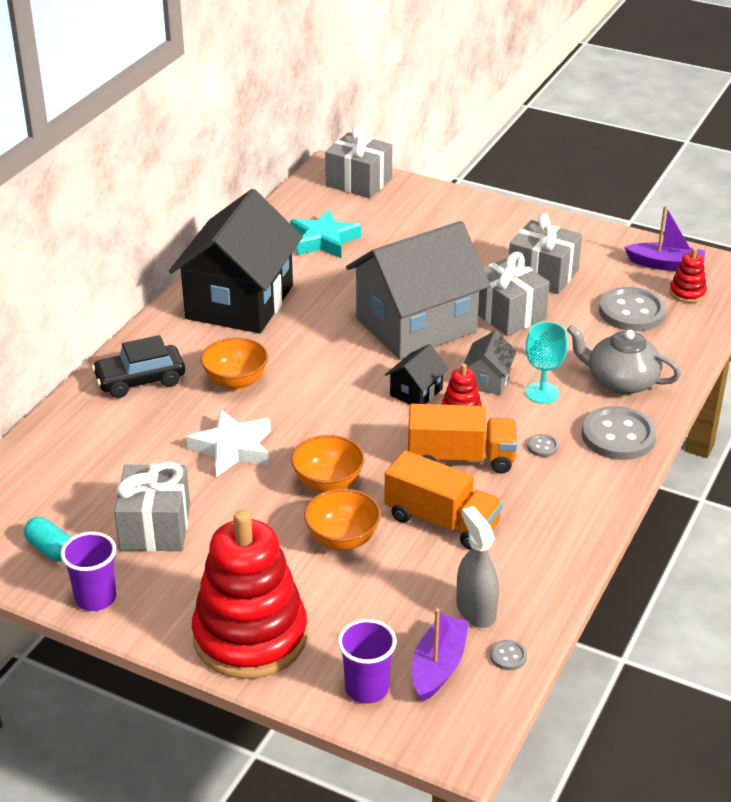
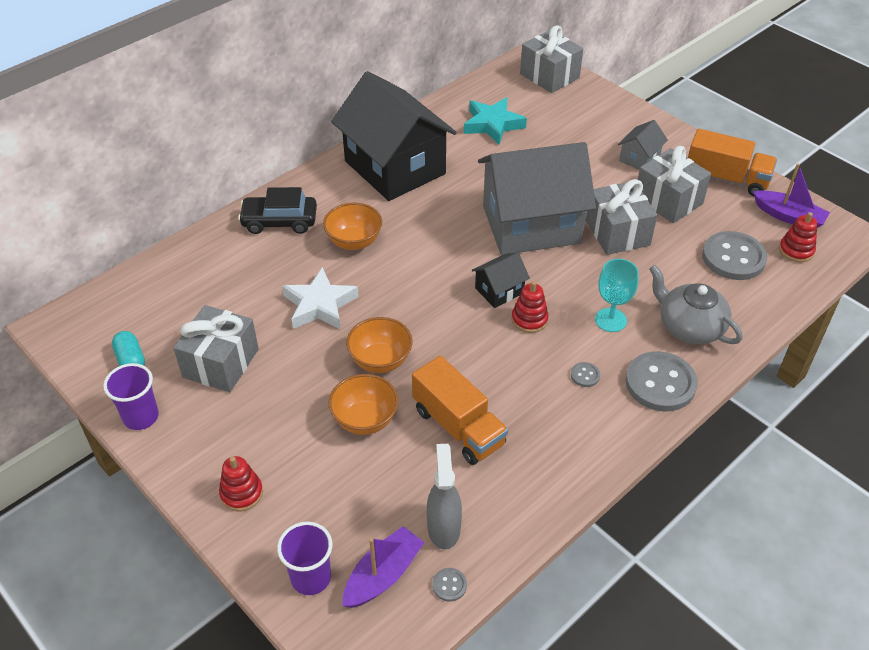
camera: 20 degrees right, 10 degrees up
black house [169,189,303,333] -> black house turned 75 degrees counterclockwise [331,71,457,201]
red stacking toy [192,510,308,679] -> red stacking toy [219,456,263,511], size x0.42
orange truck [408,404,518,474] -> orange truck moved to [688,129,777,196]
grey house [464,331,517,395] -> grey house moved to [618,120,668,170]

